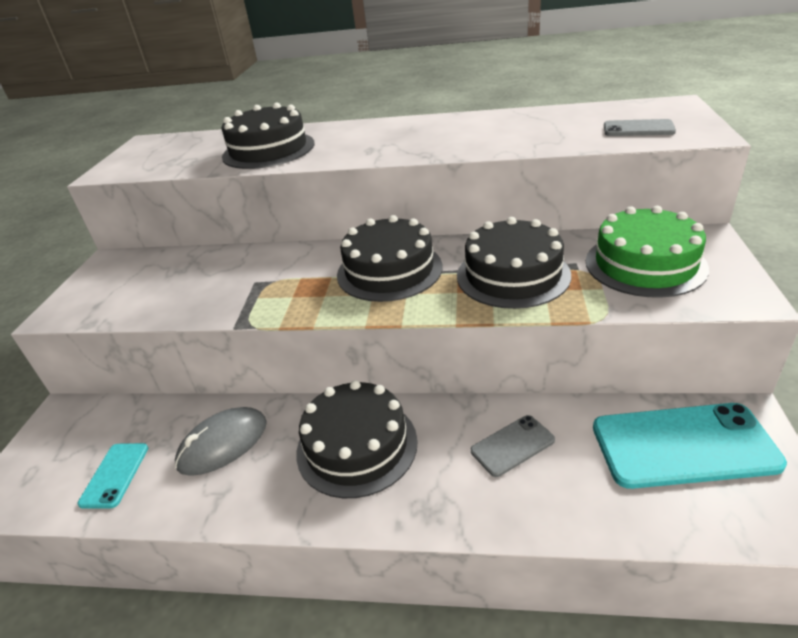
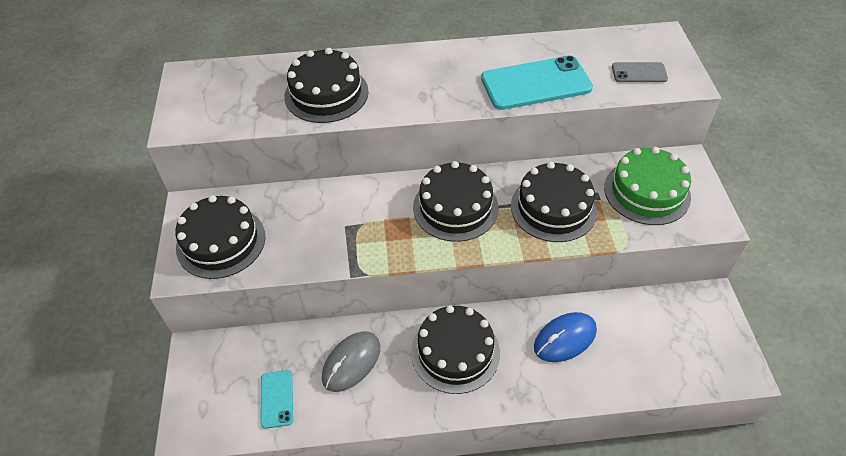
camera: 15 degrees left, 15 degrees up
grey phone [471,415,555,477] -> blue mouse [534,312,597,362]
turquoise phone [593,403,787,489] -> turquoise phone moved to [481,55,593,110]
none -> black cake [175,195,266,279]

